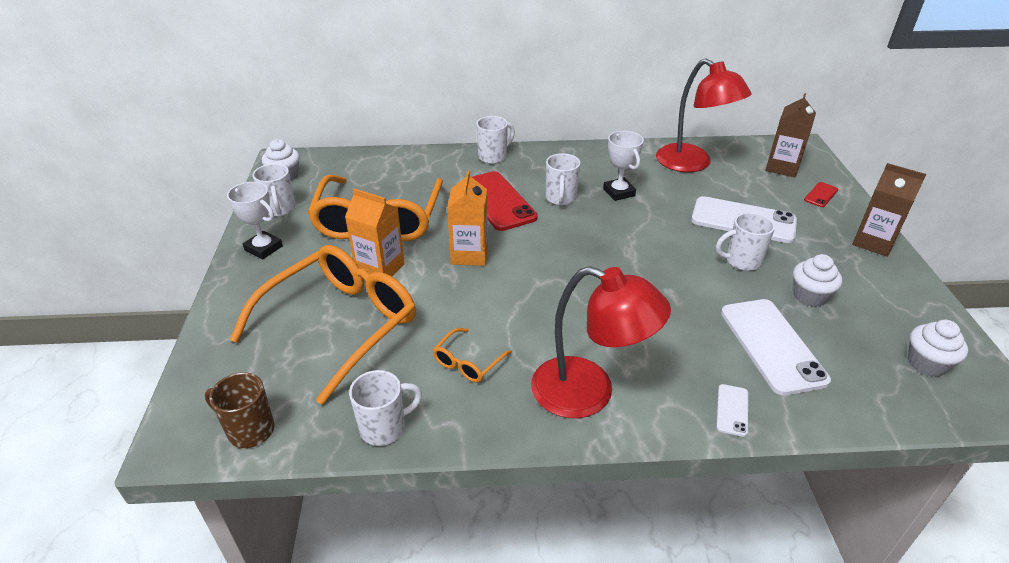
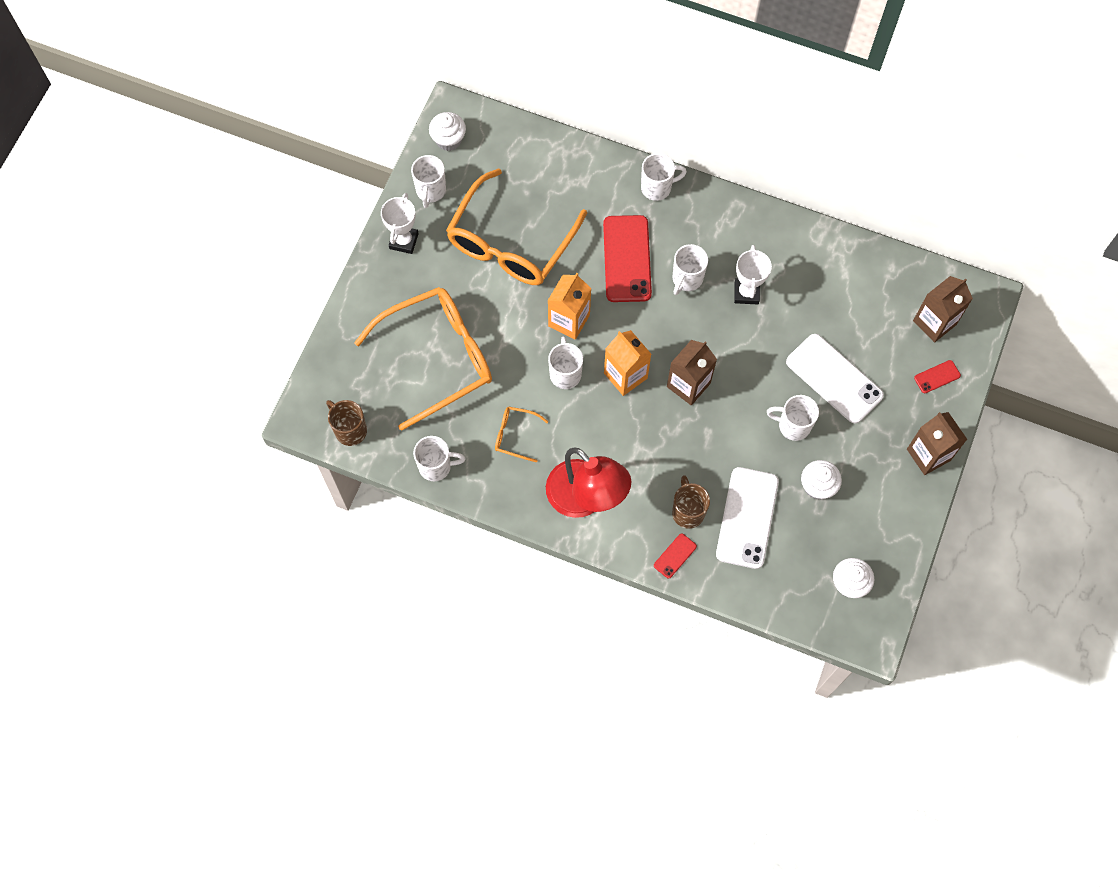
camera: 25 degrees right, 30 degrees up
white trophy [227,182,283,260] -> white trophy turned 45 degrees clockwise [381,193,419,254]
orange carton [345,189,405,276] -> orange carton moved to [604,330,651,396]
orange glasses [433,328,512,383] -> orange glasses turned 45 degrees clockwise [495,406,549,463]
red lamp [656,58,752,172] -> none
white phone [716,384,748,437] -> red phone [654,533,697,578]
none -> white mug [548,337,583,389]
none -> brown carton [667,340,717,405]
none -> brown mug [672,475,710,529]

